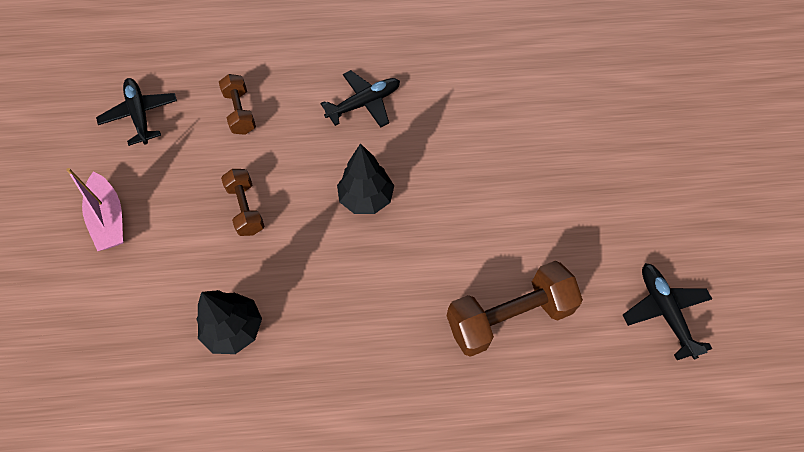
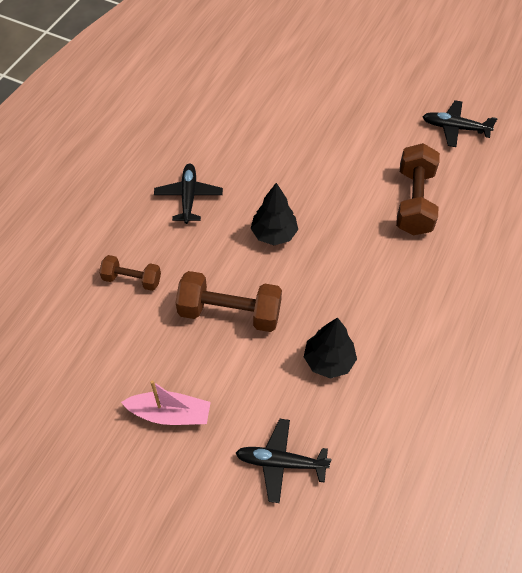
camera: 60 degrees left, 5 degrees down
black plane [96,78,177,146] -> black plane moved to [236,419,331,503]
brown dumbbell [221,169,265,236] -> brown dumbbell [175,271,282,332], size x1.71

